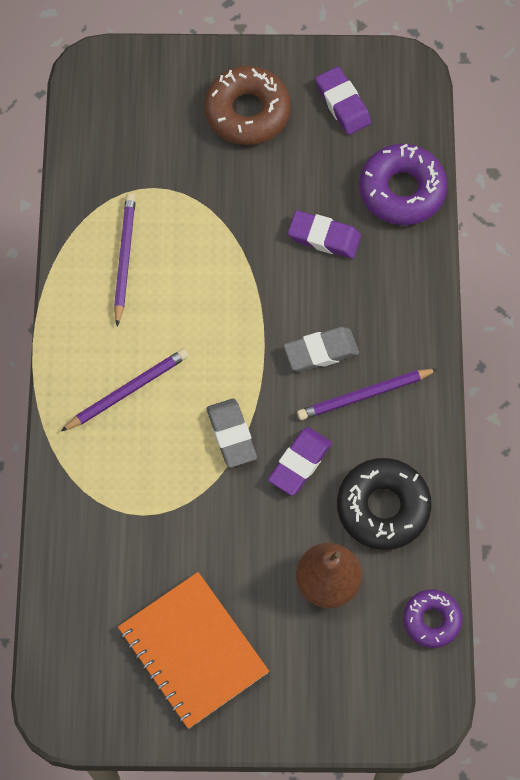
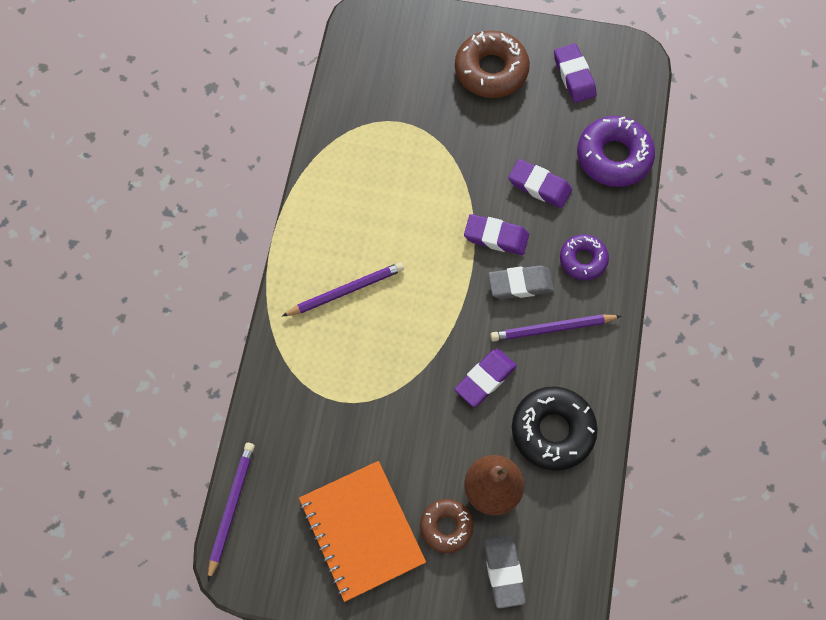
camera: 10 degrees right, 0 degrees up
purple pencil [114,193,136,326] -> purple pencil moved to [208,443,255,582]
grey eraser [207,398,257,468] -> grey eraser moved to [484,535,526,609]
purple donut [403,590,462,648] -> purple donut moved to [560,234,609,280]
none -> brown donut [420,499,474,553]
none -> purple eraser [464,214,529,255]

